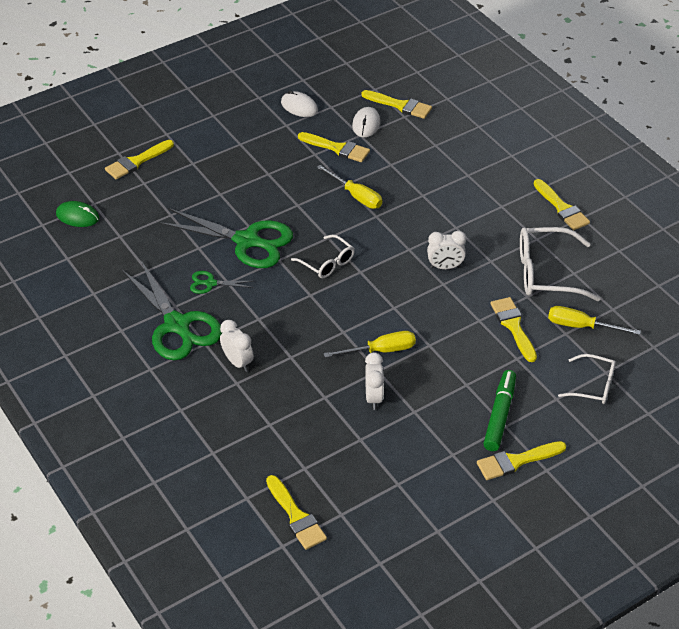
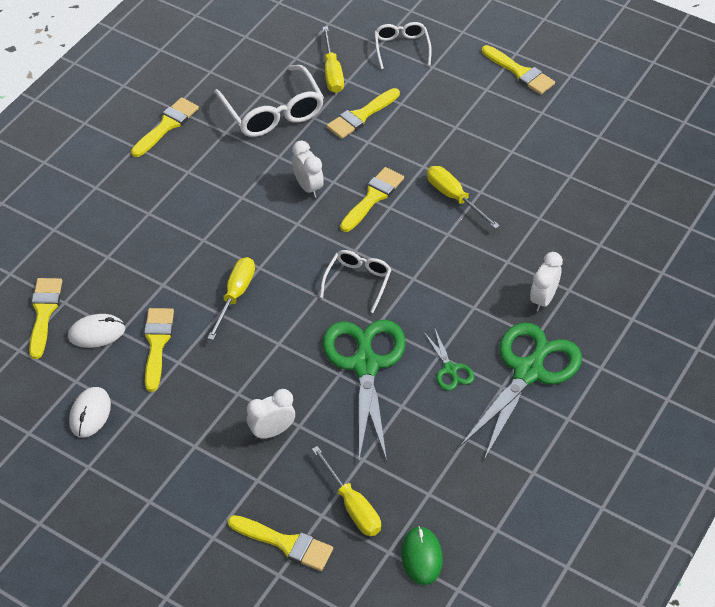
camera: 115 degrees left, 5 degrees up
yellow brush [266,475,327,550] -> yellow brush moved to [340,167,404,232]
white clock [365,352,384,410] -> white clock moved to [247,389,295,440]
green marker [483,370,516,451] -> none
none -> yellow screwdriver [312,446,381,536]

